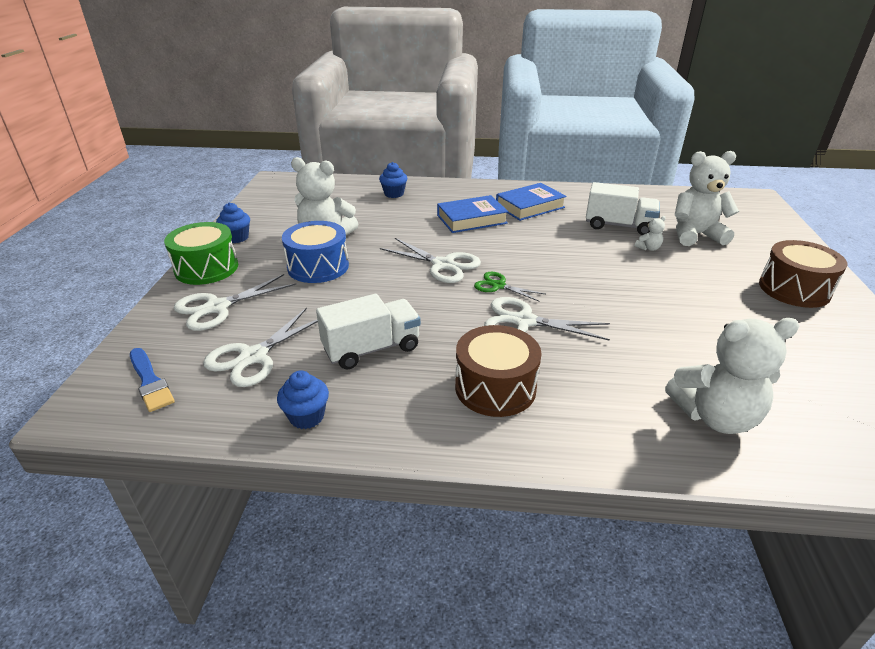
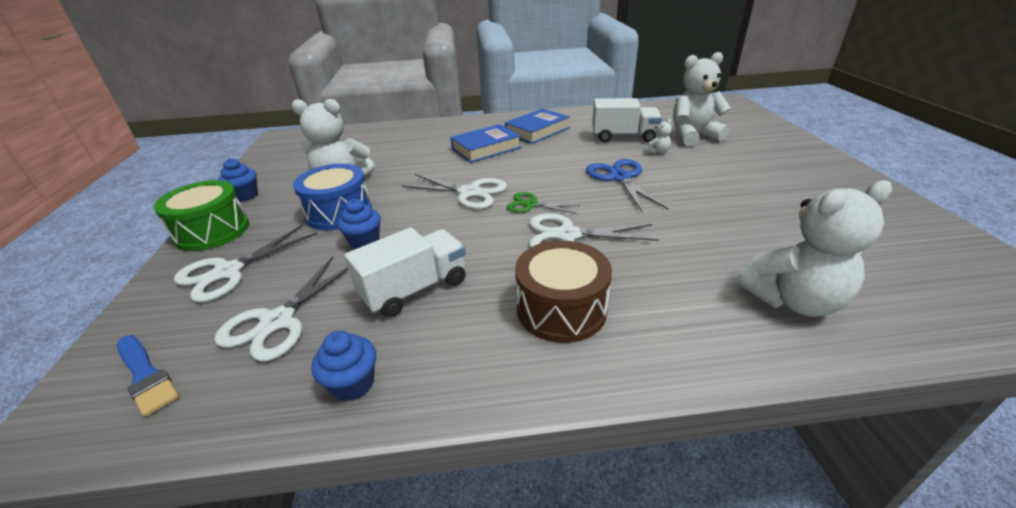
camera: 10 degrees left, 0 degrees up
blue cupcake [379,162,407,198] -> blue cupcake moved to [337,199,381,249]
brown drum [759,240,847,308] -> none
none -> blue scissors [586,159,668,212]

